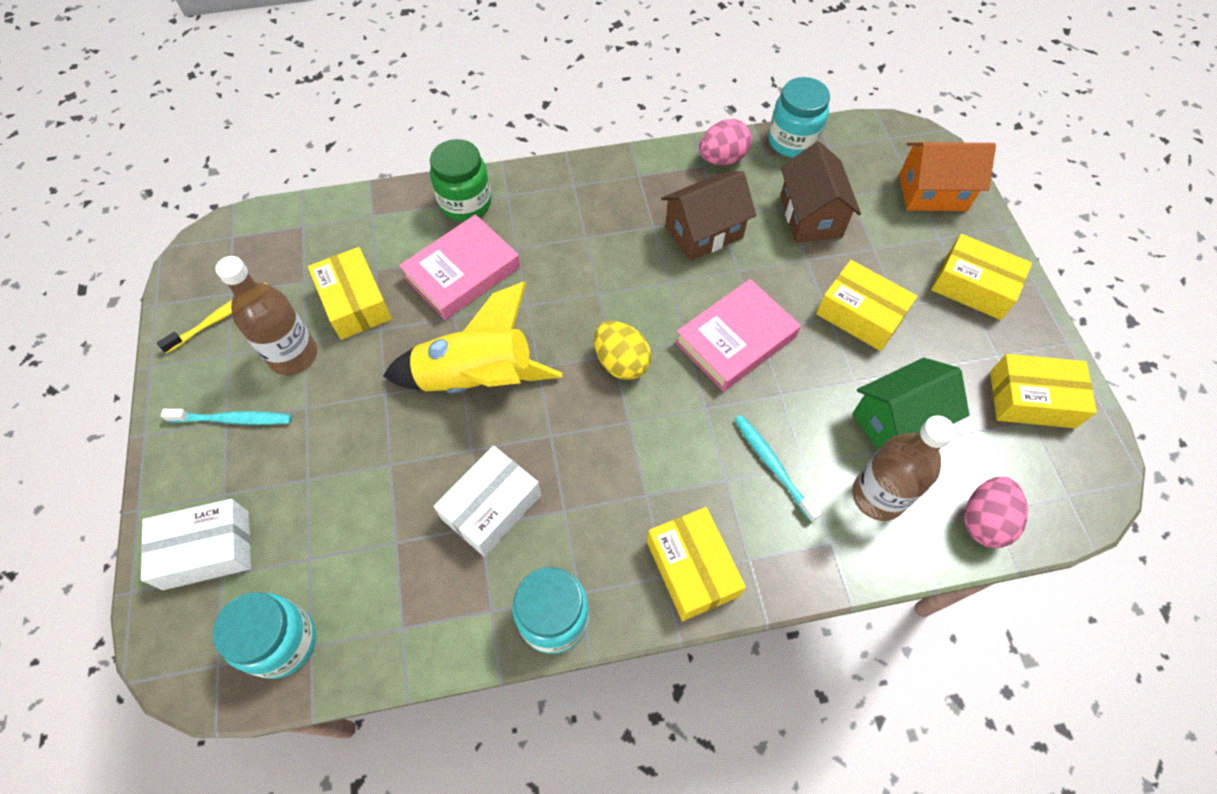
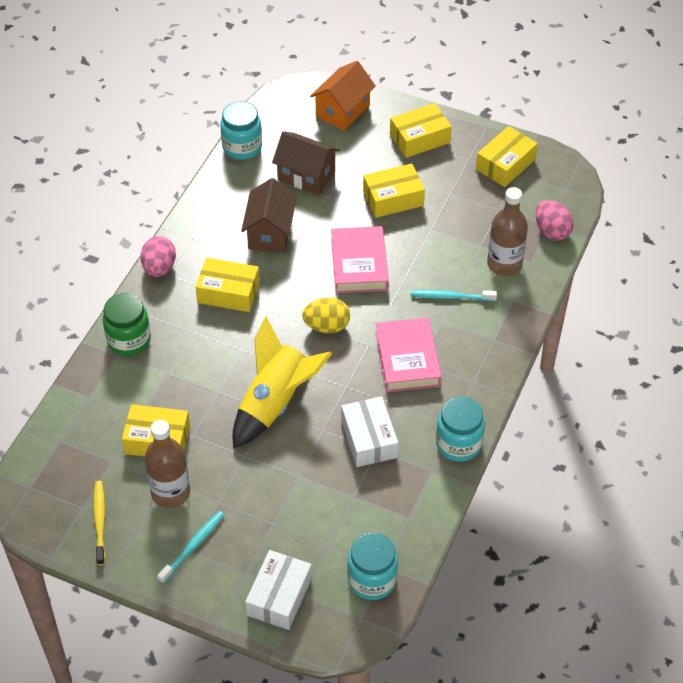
camera: 55 degrees left, 10 degrees down
pink book [399,214,520,320] -> pink book moved to [375,317,442,392]
yellow box [647,507,746,621] -> yellow box moved to [195,258,260,312]
pink egg [699,119,752,165] -> pink egg moved to [141,236,176,277]
green house [852,358,969,450] -> none

